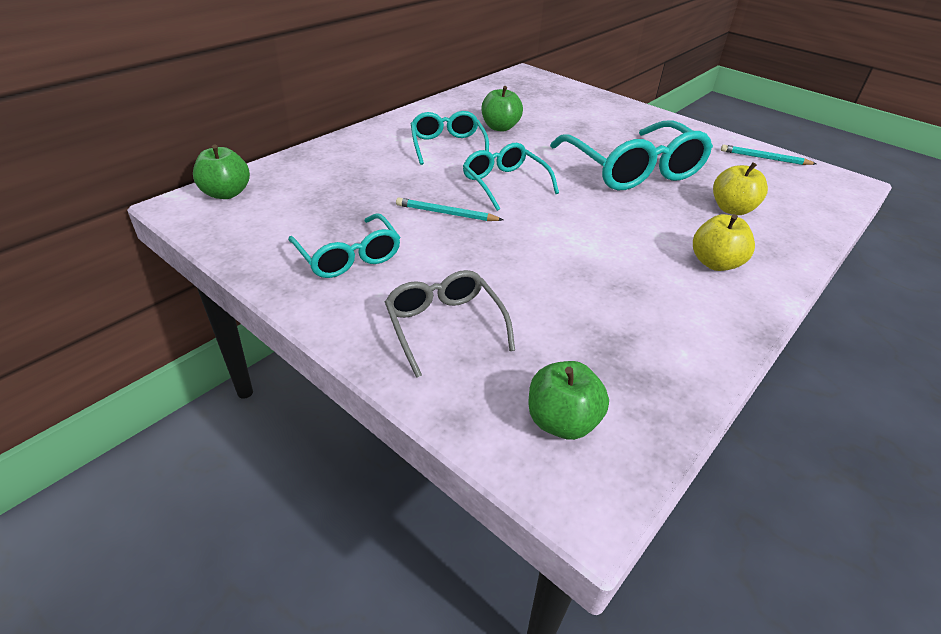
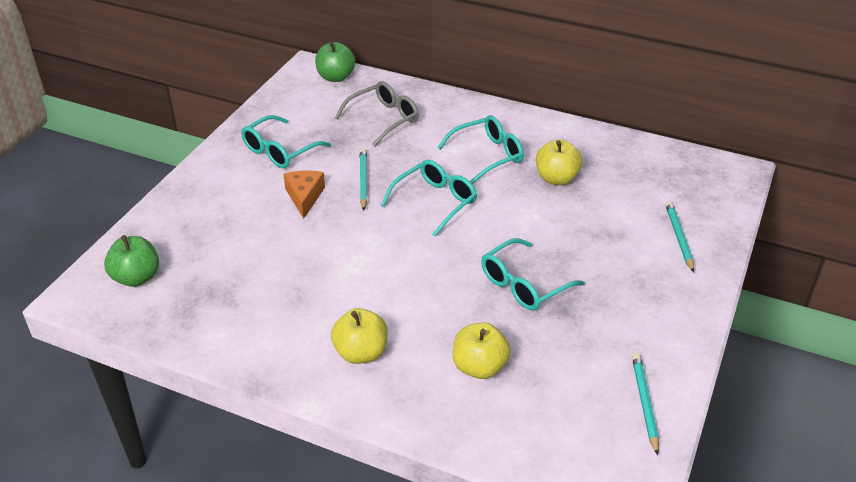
camera: 75 degrees right, 0 degrees up
grey glasses [385,270,515,378] -> grey glasses moved to [335,81,419,146]
green apple [482,86,523,131] -> yellow apple [536,140,582,185]
turquoise glasses [550,120,713,190] -> turquoise glasses [481,238,585,310], size x0.58
none -> orange cheese [283,170,325,219]
none -> turquoise pencil [665,201,694,273]

